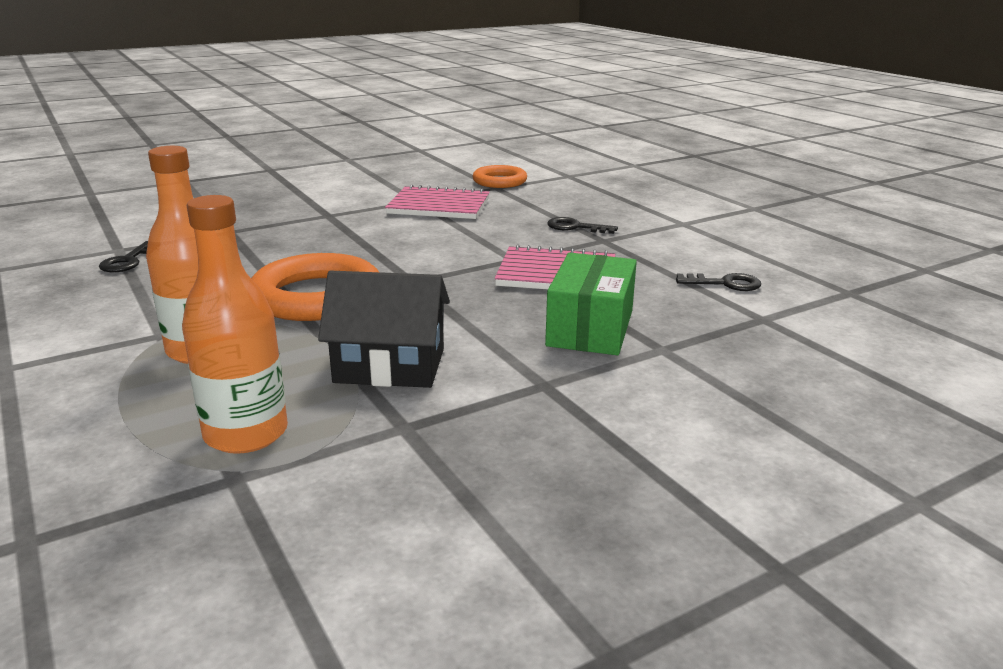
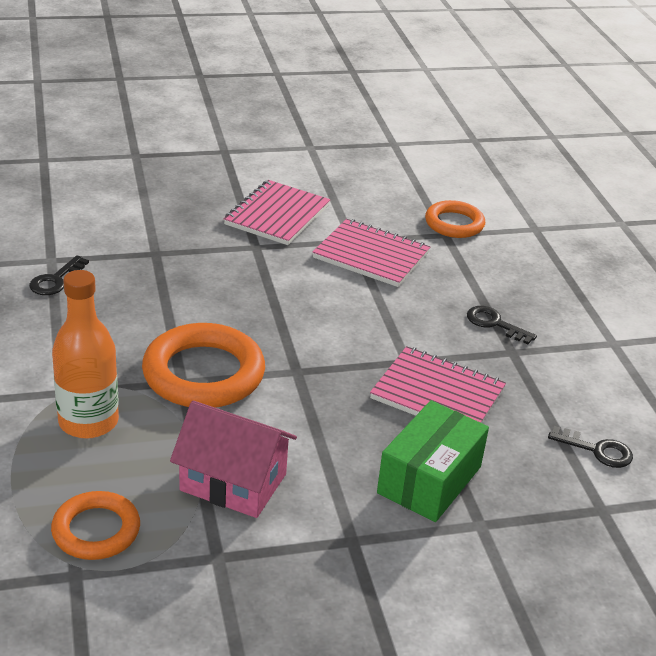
camera: 15 degrees right, 10 degrees up
orange bottle [182,195,288,454] -> orange ring [51,491,140,560]
black house [318,271,450,388] -> pink house [170,401,297,518]
none -> pink notebook [224,180,330,245]

